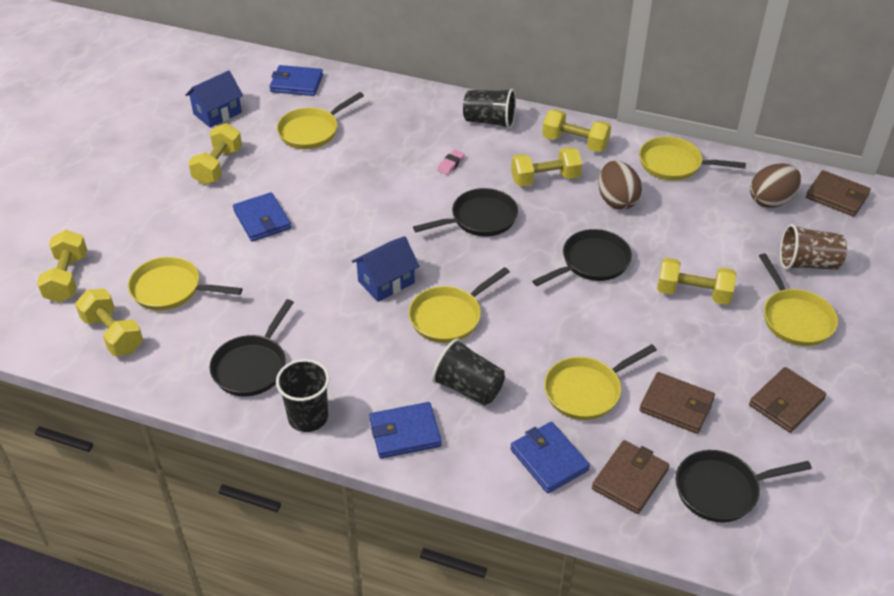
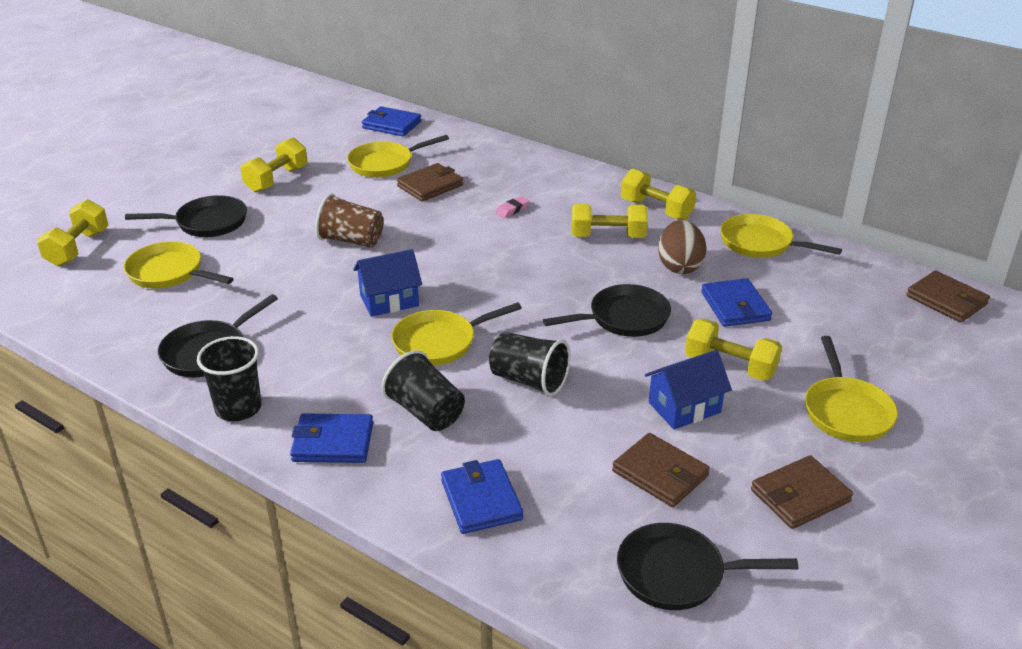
camera: 15 degrees right, 10 degrees down
yellow dumbbell [75,289,143,356] -> none
blue house [185,70,243,128] -> blue house moved to [645,350,732,429]
blue wallet [233,192,291,242] -> blue wallet moved to [701,278,772,327]
black pan [413,188,518,237] -> black pan moved to [125,195,247,237]
black cup [463,88,516,129] -> black cup moved to [489,332,571,396]
yellow pan [544,344,657,420] -> none
brown wallet [592,440,669,514] -> brown wallet moved to [397,163,463,202]
brown egg [750,163,801,208] -> none
brown cup [780,224,847,270] -> brown cup moved to [315,193,384,248]

